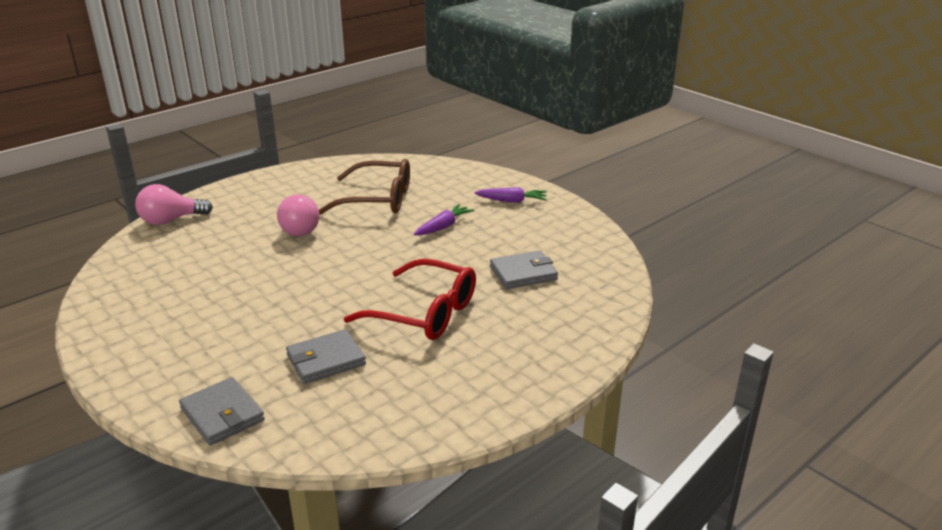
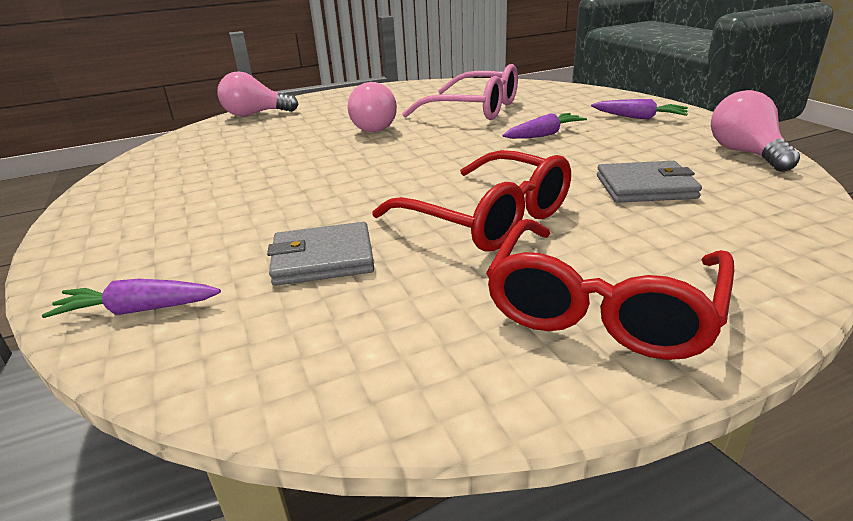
camera: 20 degrees right, 0 degrees up
grey wallet [179,377,265,446] -> purple carrot [42,279,221,318]
brown glasses [319,159,410,215] -> pink glasses [402,64,518,120]
none -> red glasses [486,219,734,360]
none -> pink light bulb [711,90,800,172]

